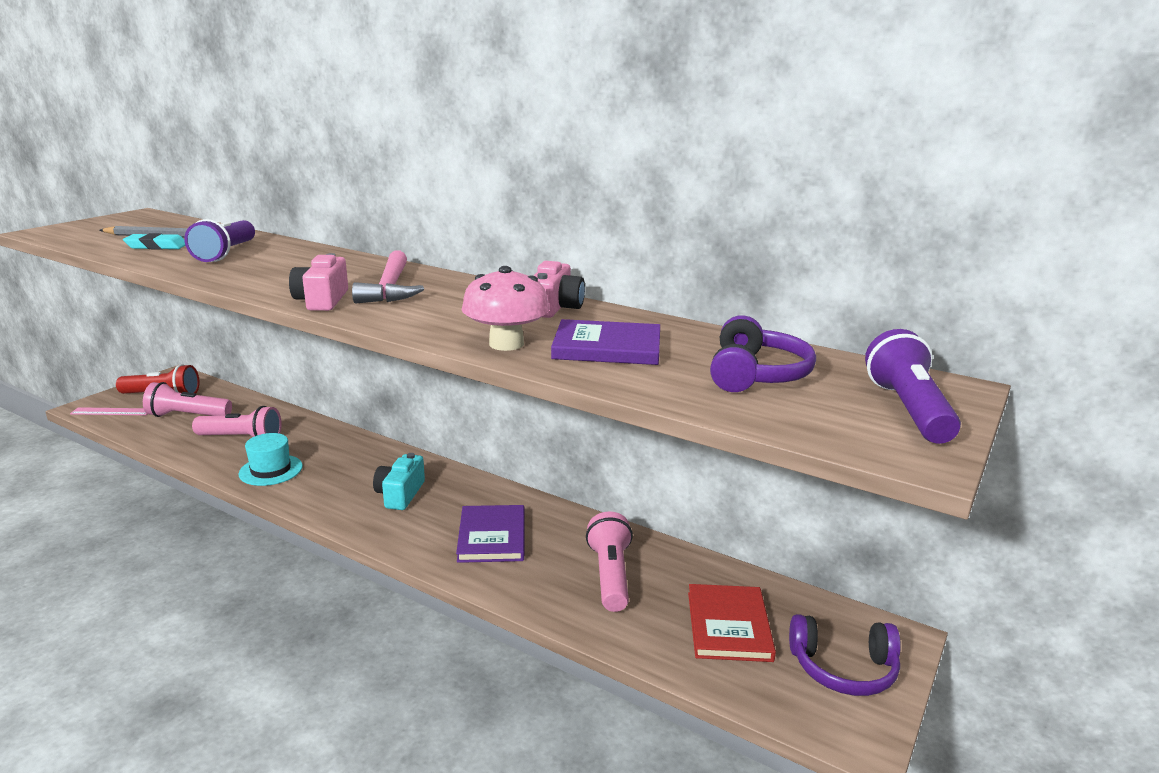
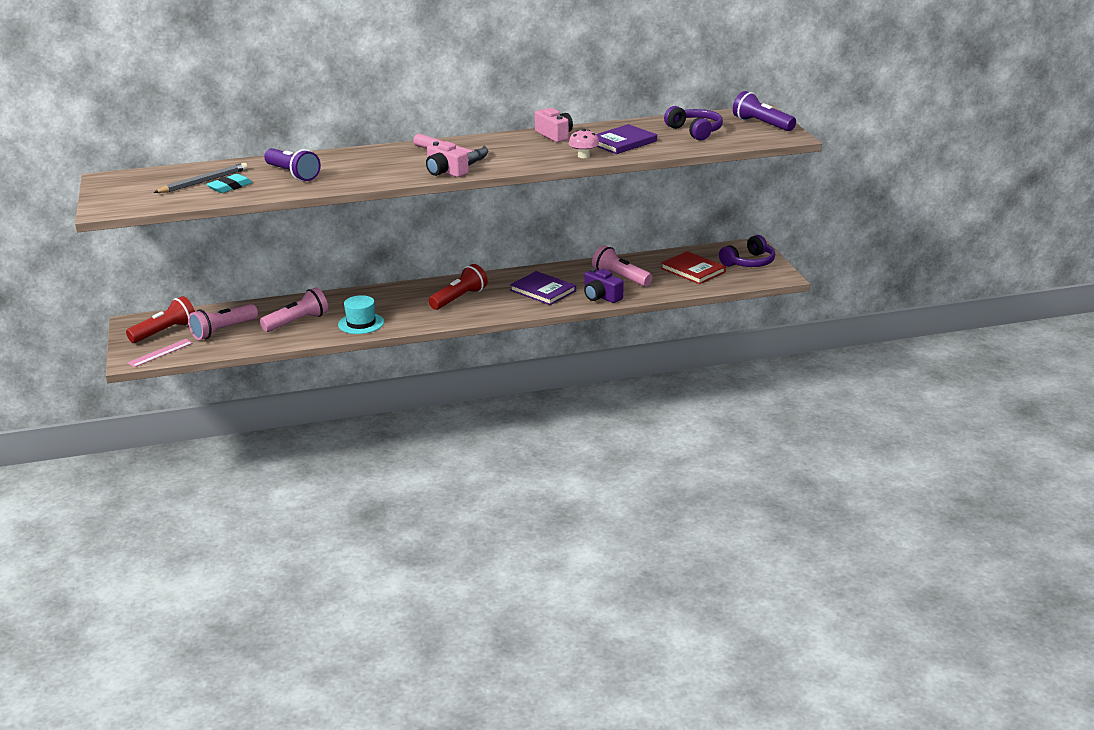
camera: 45 degrees left, 5 degrees up
turquoise camera [373,453,425,510] -> red flashlight [428,264,488,310]
pink mushroom [462,266,550,351] -> pink mushroom [569,129,599,158], size x0.64
none -> purple camera [584,268,623,303]

